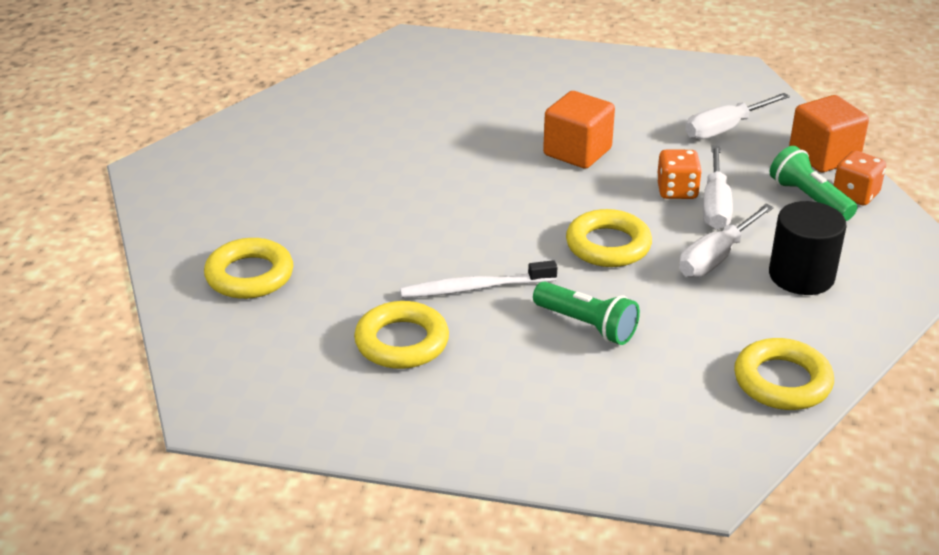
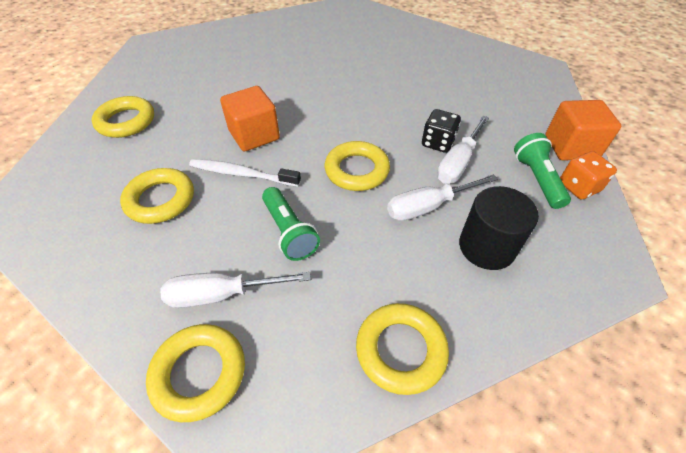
camera: 25 degrees right, 15 degrees up
orange cube [543,91,615,169] -> orange cube moved to [220,86,280,152]
orange dice [657,150,702,199] -> black dice [422,109,461,153]
white screwdriver [685,93,790,140] -> white screwdriver moved to [160,272,311,308]
none -> yellow ring [146,324,245,422]

